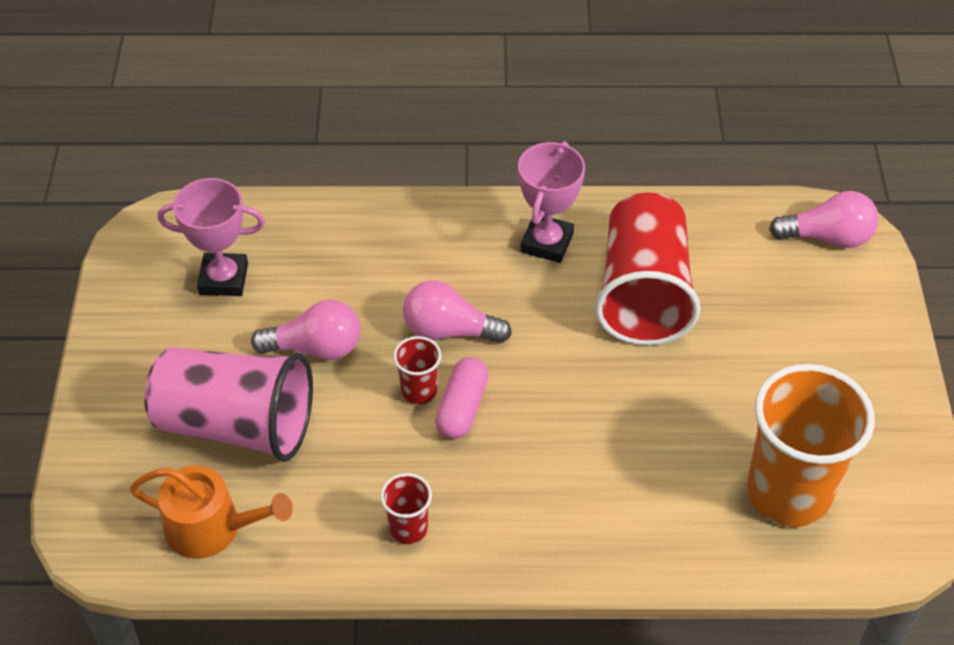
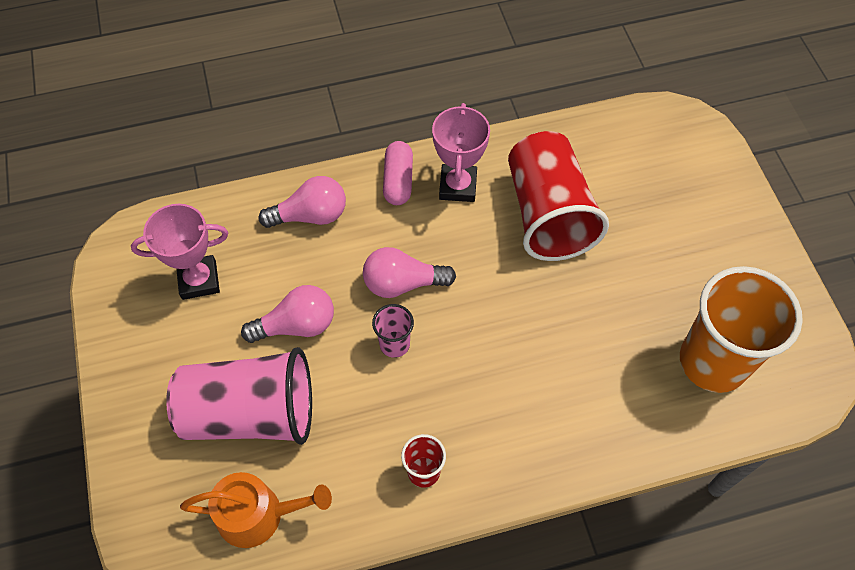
camera: 15 degrees left, 10 degrees up
red cup [393,336,441,405] -> pink cup [372,304,414,358]
pink capsule [435,357,489,439] -> pink capsule moved to [383,141,413,205]
pink light bulb [769,191,878,248] -> pink light bulb moved to [259,176,346,228]

